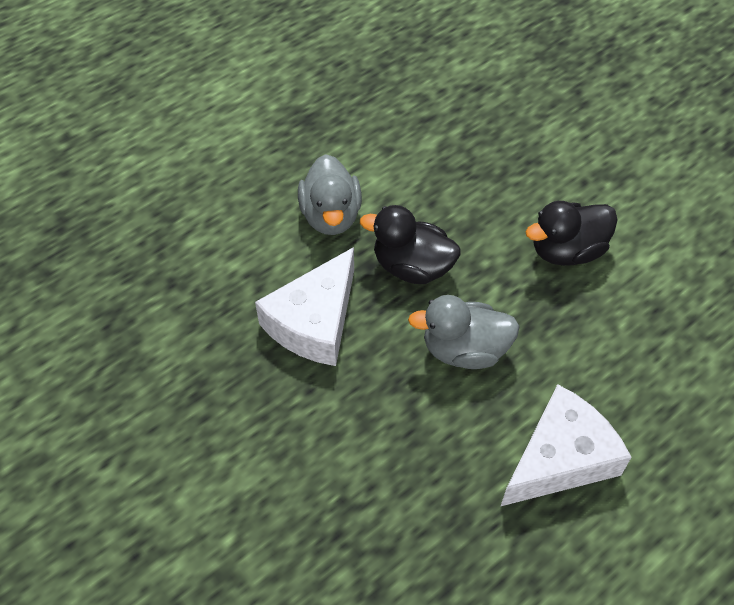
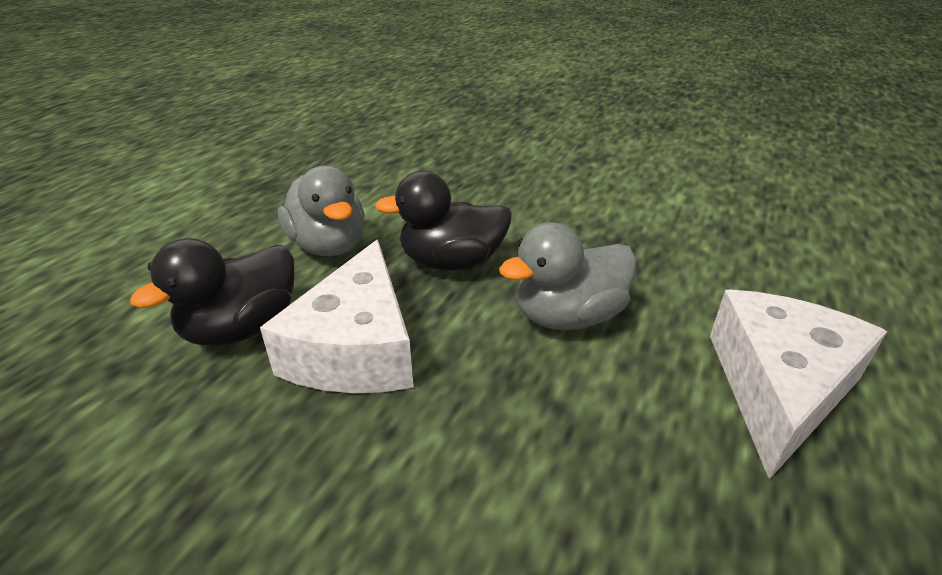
camera: 25 degrees left, 20 degrees down
black duck [525,201,618,266] -> black duck moved to [130,238,294,346]

